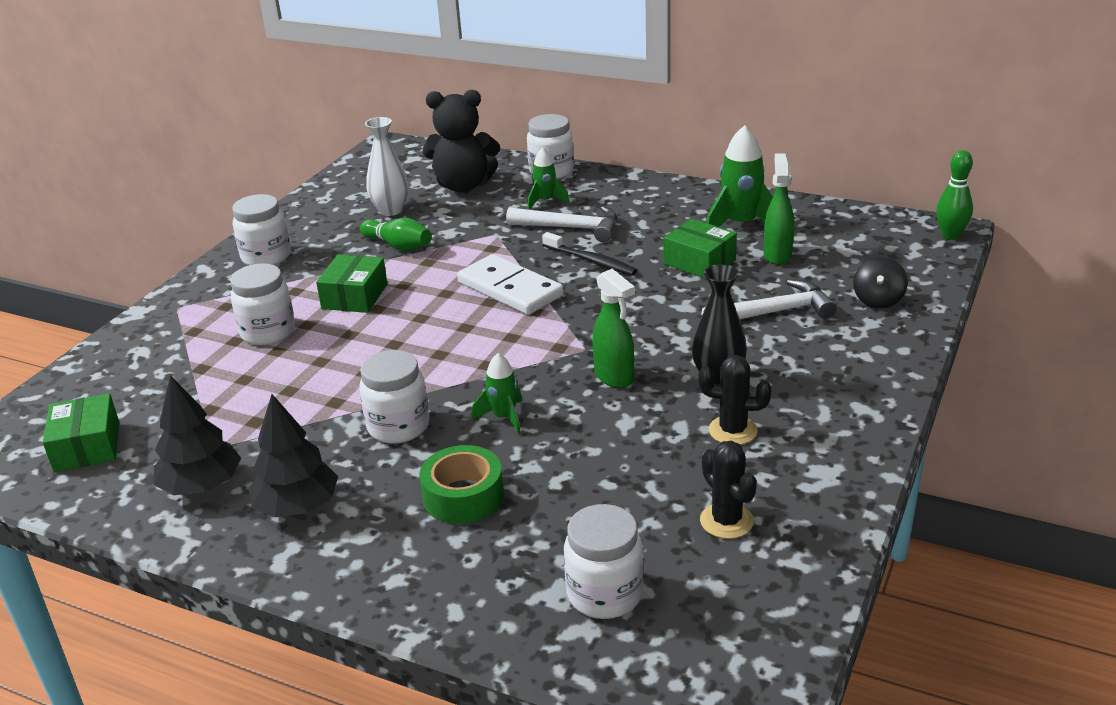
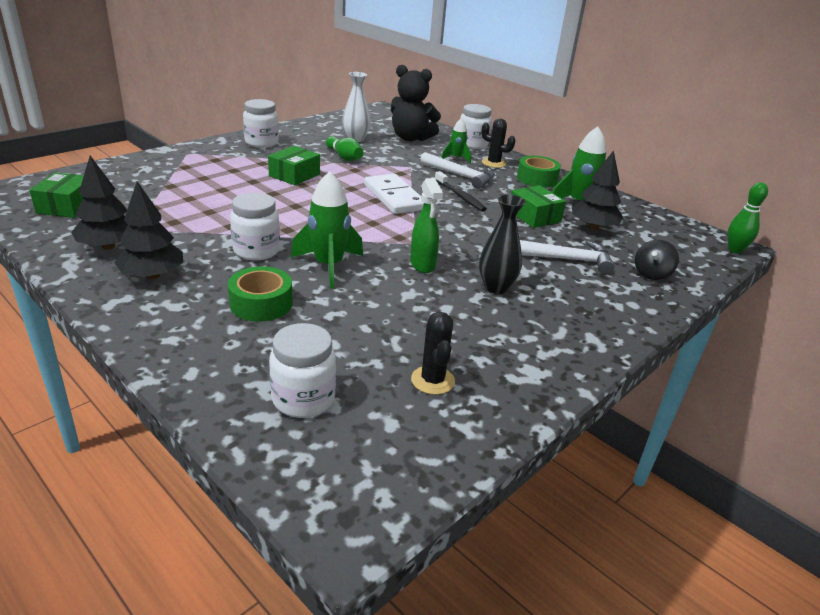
camera: 15 degrees right, 0 degrees up
white jar [230,263,295,345] -> none
green rocket [472,353,522,435] -> green rocket [291,171,363,289], size x1.73
black cactus [698,355,771,445] -> black cactus moved to [481,118,516,168]
green spray bottle [764,153,794,265] -> black tree [572,150,623,230]
none -> green tape [517,156,561,187]

